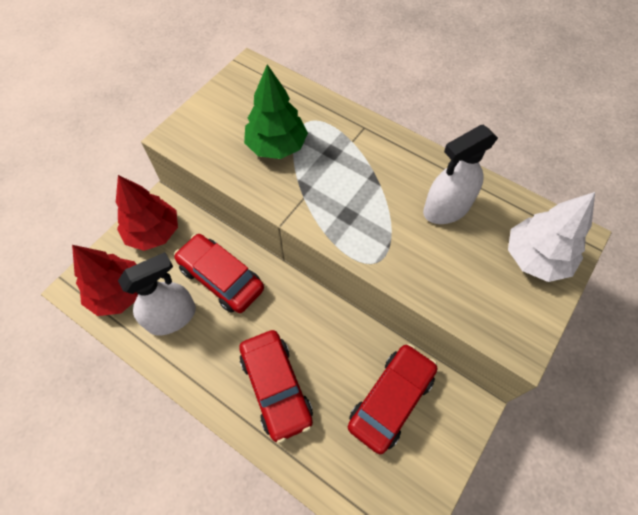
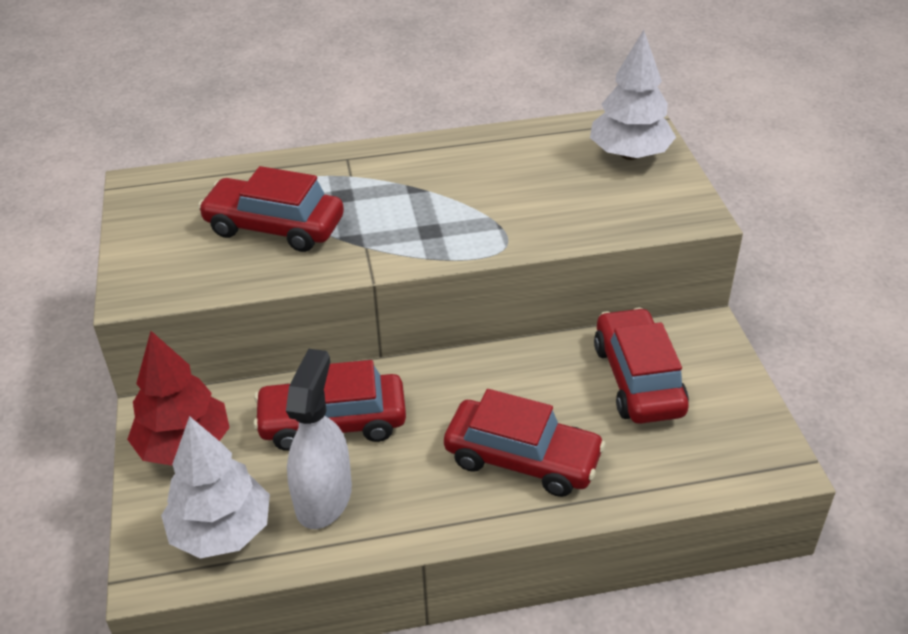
camera: 45 degrees left, 20 degrees down
red tree [72,245,138,316] -> white tree [161,416,270,559]
green tree [244,64,308,159] -> red car [198,166,344,252]
white spray bottle [423,125,498,224] -> none

